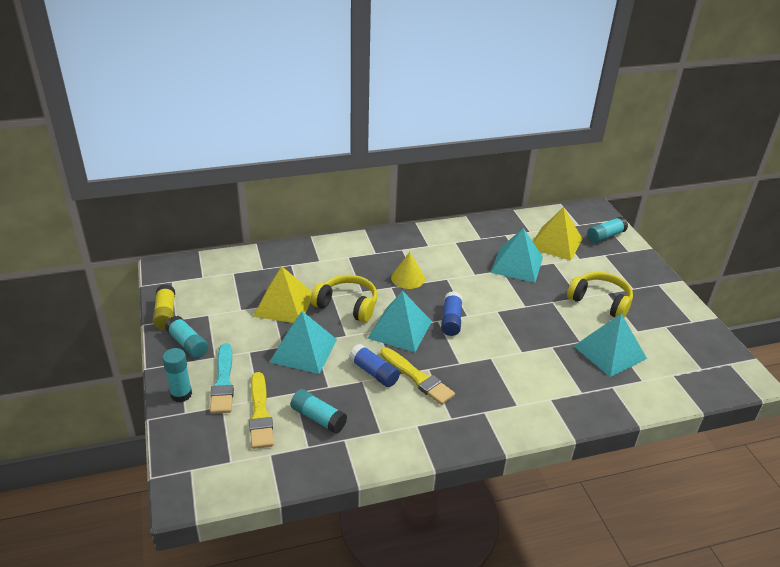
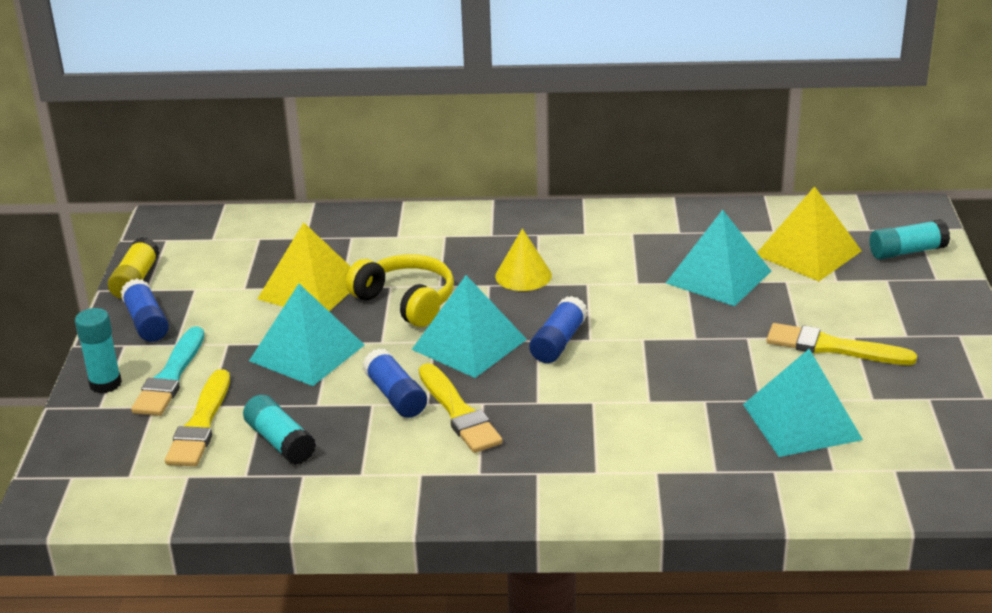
camera: 20 degrees right, 5 degrees down
turquoise glue stick [165,316,208,358] -> blue glue stick [121,279,169,342]
yellow headphones [567,272,633,318] -> yellow brush [767,323,917,365]

